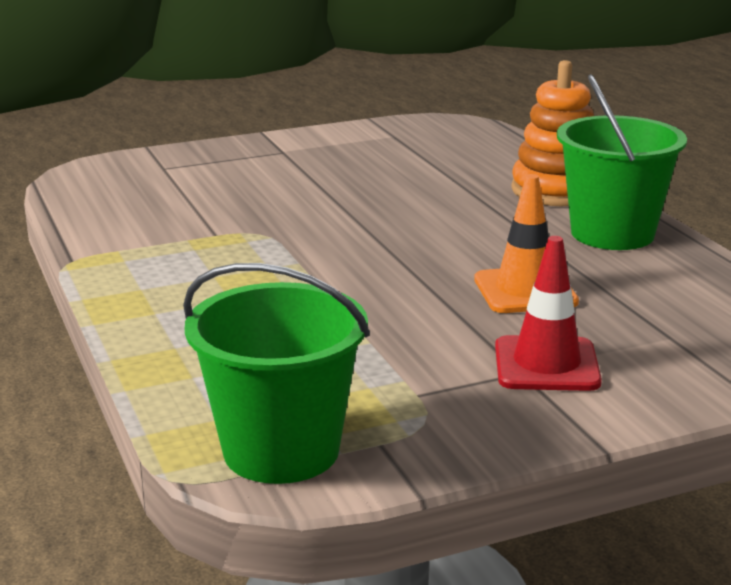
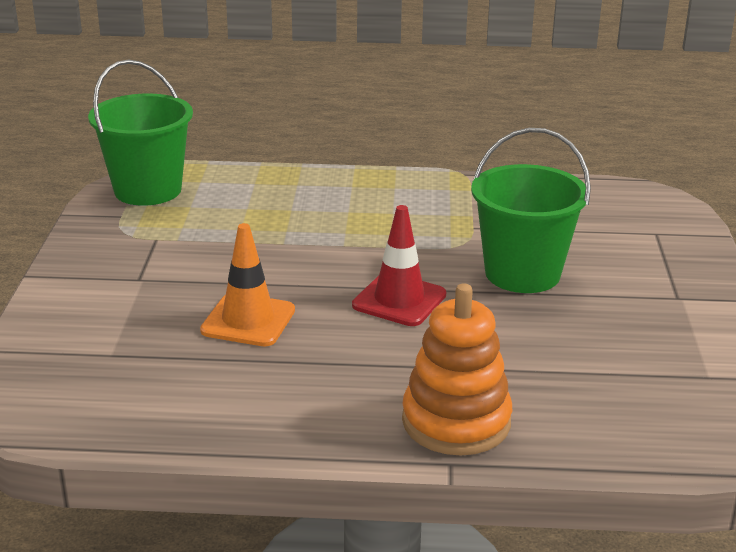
camera: 115 degrees right, 5 degrees up
red traffic cone [495,236,602,391] -> red traffic cone moved to [352,205,446,326]
green bucket [557,74,687,250] -> green bucket moved to [471,128,591,293]

